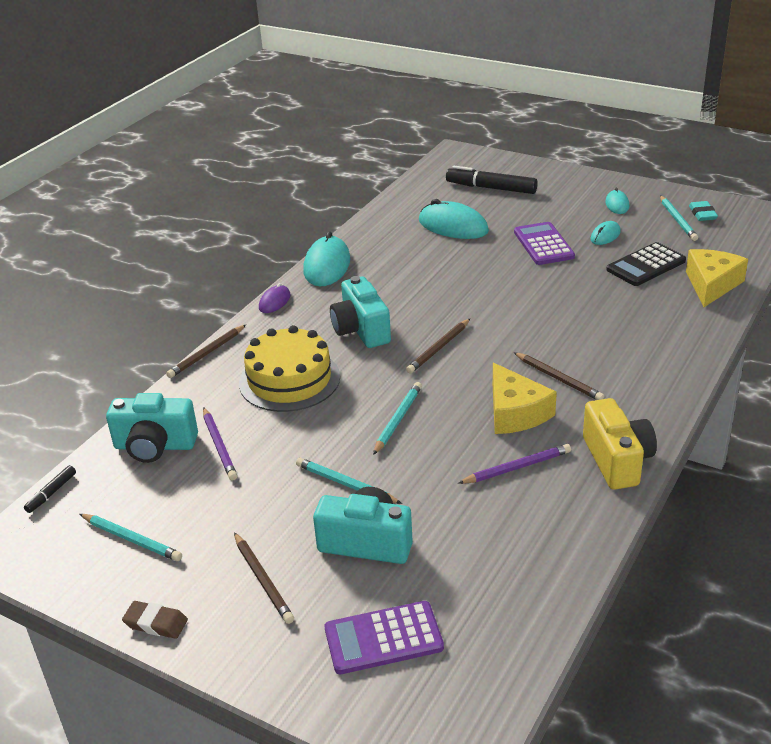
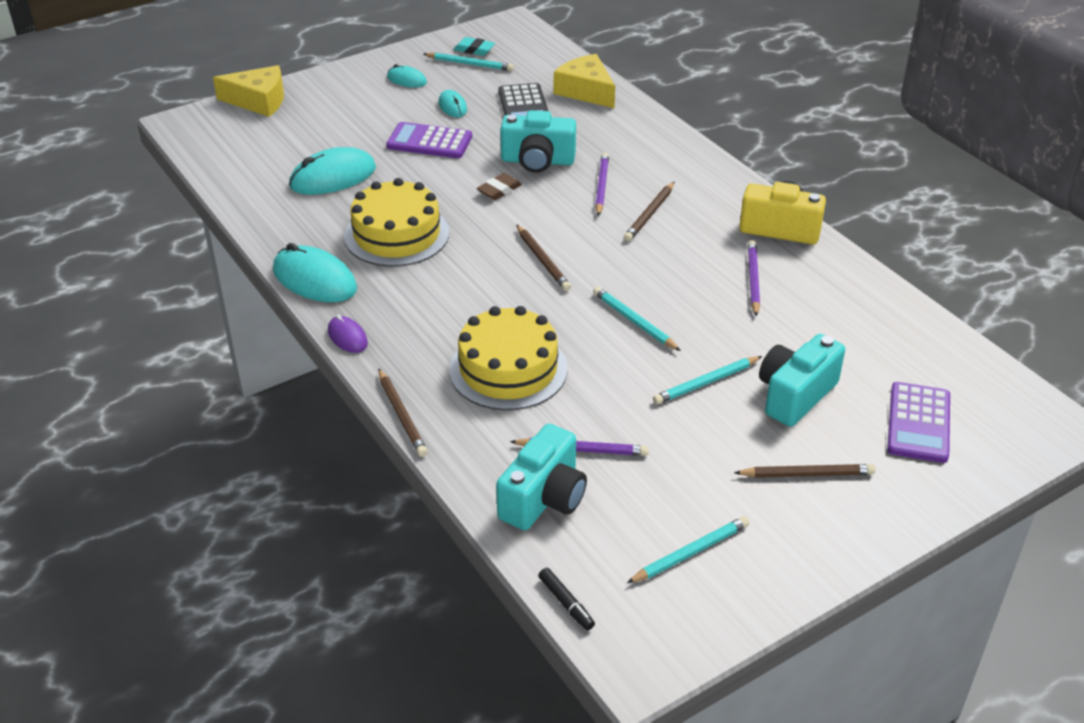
camera: 65 degrees left, 5 degrees up
brown eraser [122,601,188,639] -> brown eraser moved to [476,173,522,200]
turquoise camera [330,276,391,348] -> turquoise camera moved to [500,110,576,173]
black marker [446,166,538,194] -> none
yellow cheese [493,363,557,434] -> yellow cheese moved to [213,65,284,117]
brown pencil [514,352,604,400] -> brown pencil turned 135 degrees clockwise [624,182,674,241]
none -> yellow cake [344,178,449,267]
none -> purple pencil [595,152,609,216]

